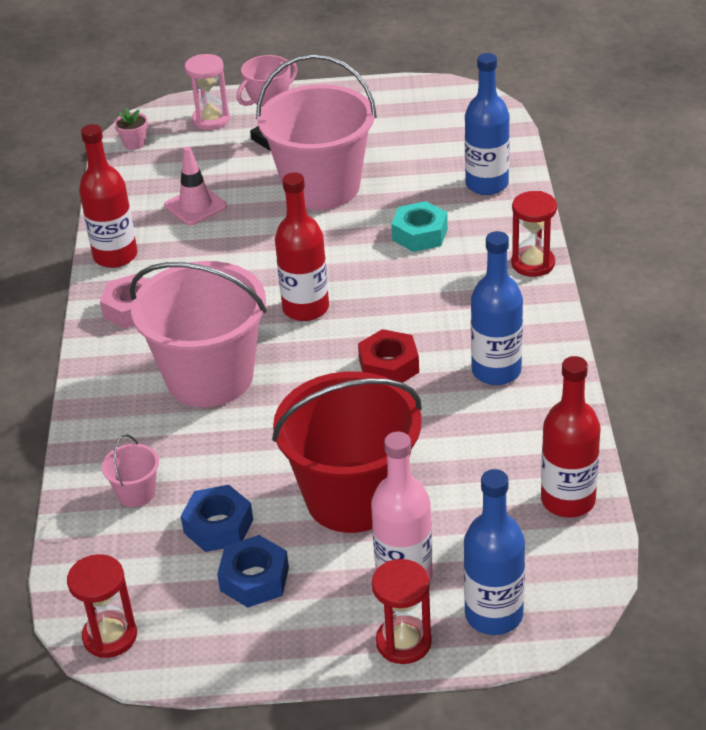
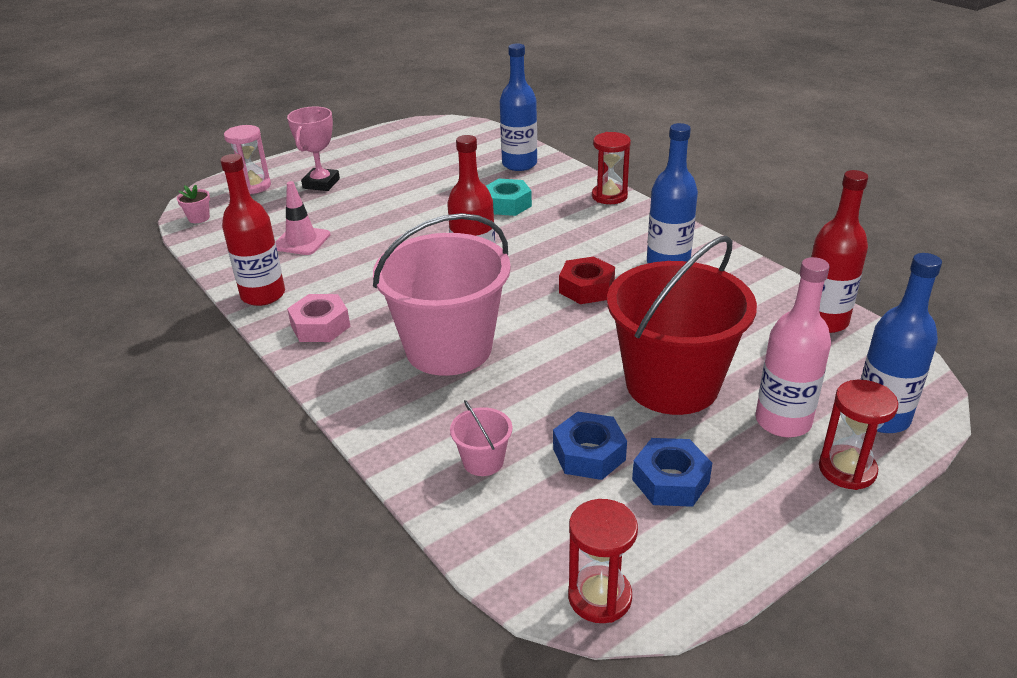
camera: 35 degrees left, 5 degrees down
pink bucket [256,54,377,210] -> none

